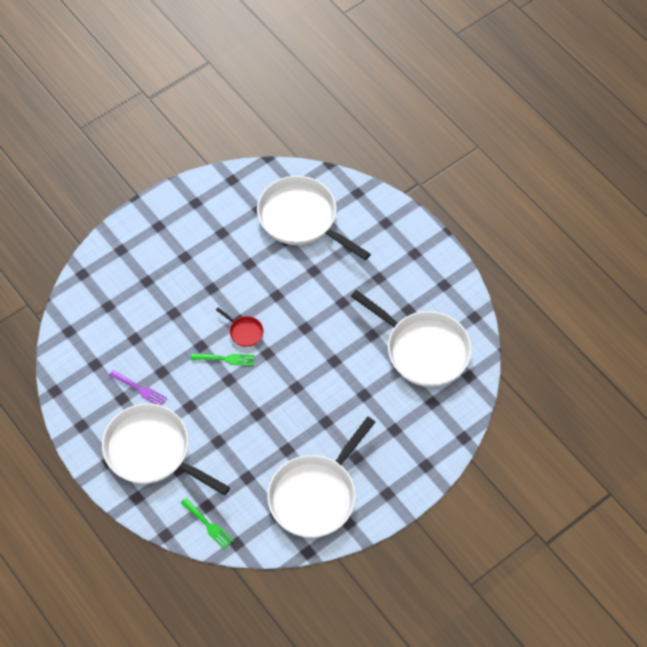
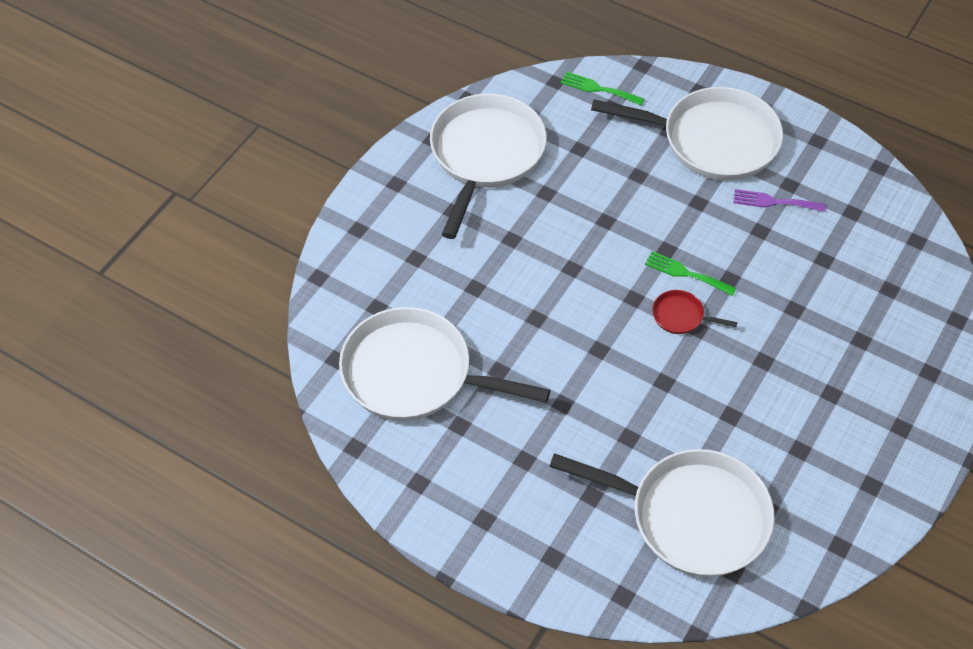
camera: 160 degrees right, 5 degrees down
green fork [191,354,255,366] -> green fork turned 45 degrees clockwise [645,251,737,296]

